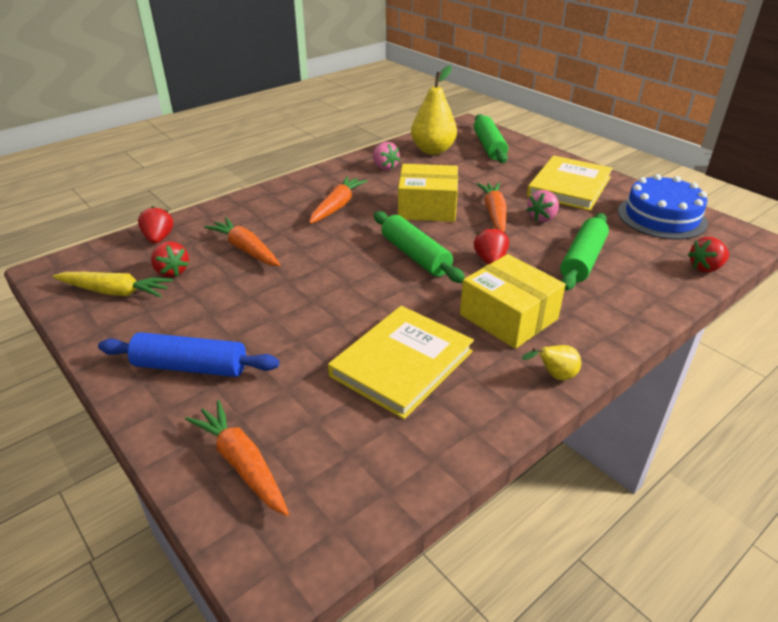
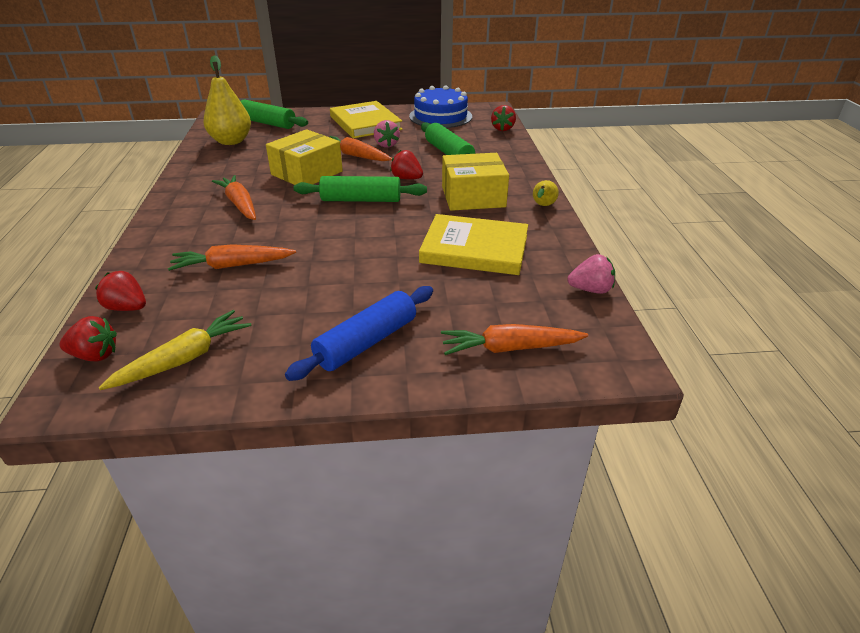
camera: 55 degrees left, 0 degrees up
red strawberry [151,241,189,277] -> red strawberry moved to [59,316,117,361]
yellow book [328,306,474,419] -> yellow book turned 60 degrees counterclockwise [419,214,528,275]
pink strawberry [372,142,400,170] -> pink strawberry moved to [567,254,615,294]

